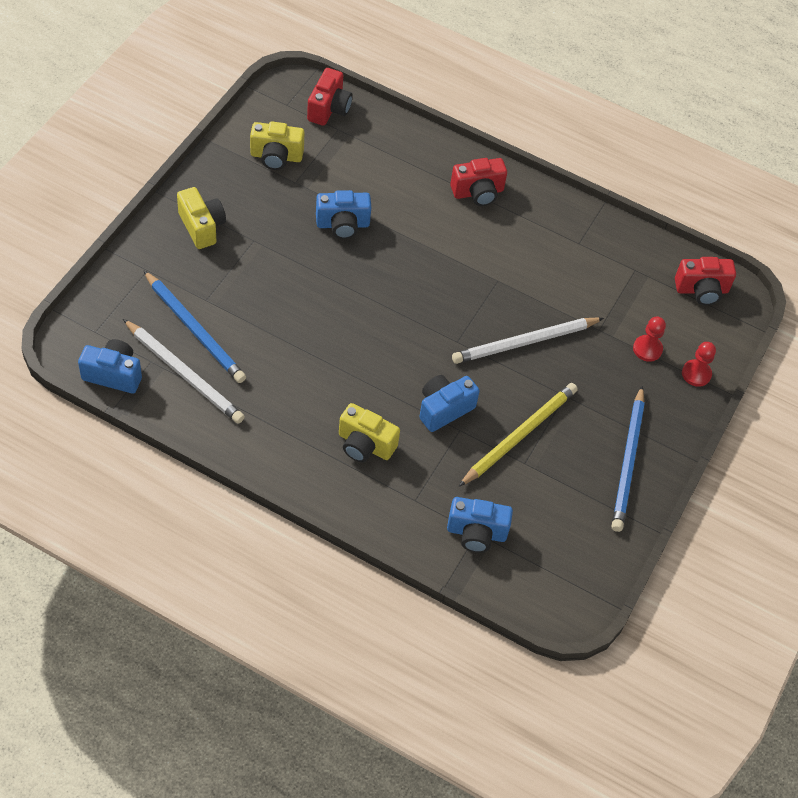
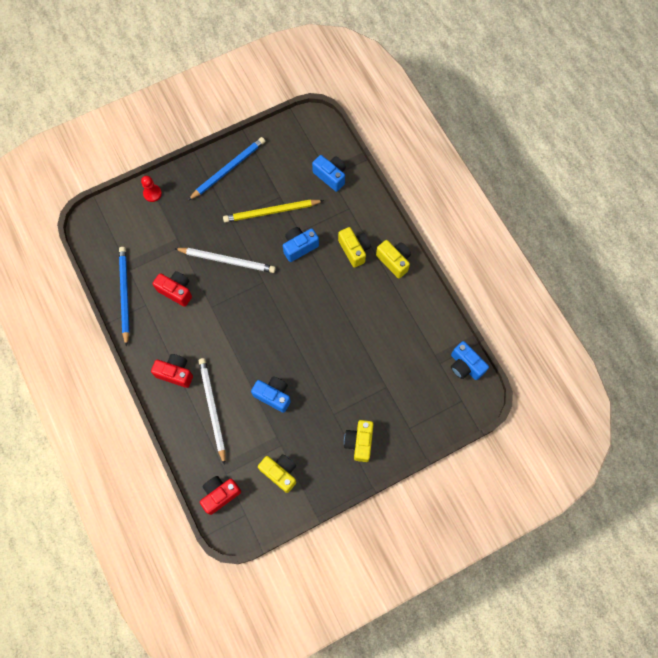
camera: 140 degrees left, 15 degrees up
white pencil [123,319,245,424] -> white pencil moved to [199,358,225,465]
blue pencil [143,270,246,383] -> blue pencil moved to [119,247,130,347]
blue camera [419,375,480,432] -> blue camera turned 150 degrees clockwise [283,227,319,262]
red pawn [633,317,666,362] -> none
red camera [675,257,736,305] -> red camera moved to [153,271,192,307]
none -> yellow camera [376,240,411,278]

